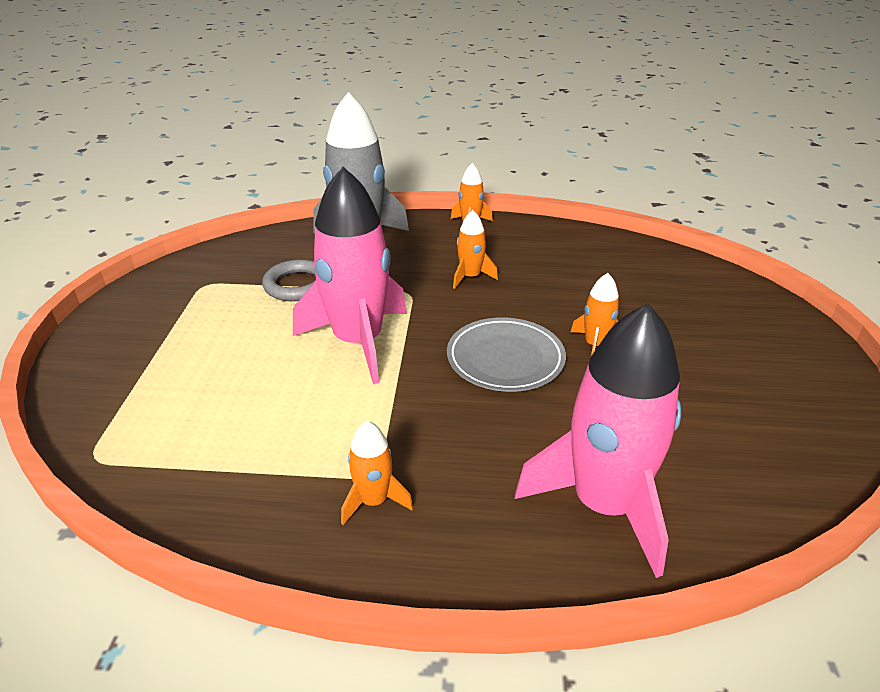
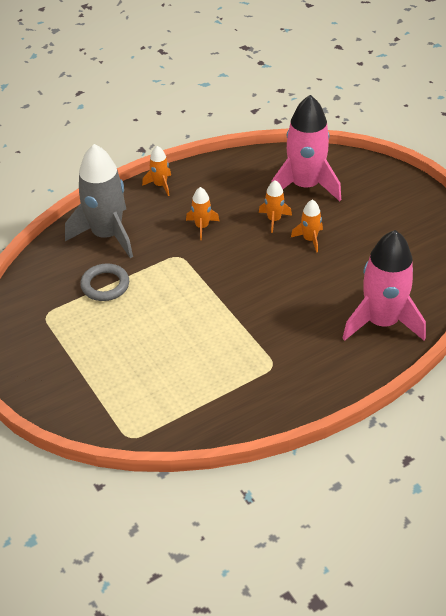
camera: 35 degrees left, 10 degrees up
pink rocket [293,167,407,384] -> pink rocket moved to [271,95,341,201]
orange rocket [341,421,413,525] -> orange rocket moved to [259,180,292,233]
grey plate [447,317,566,392] -> none

